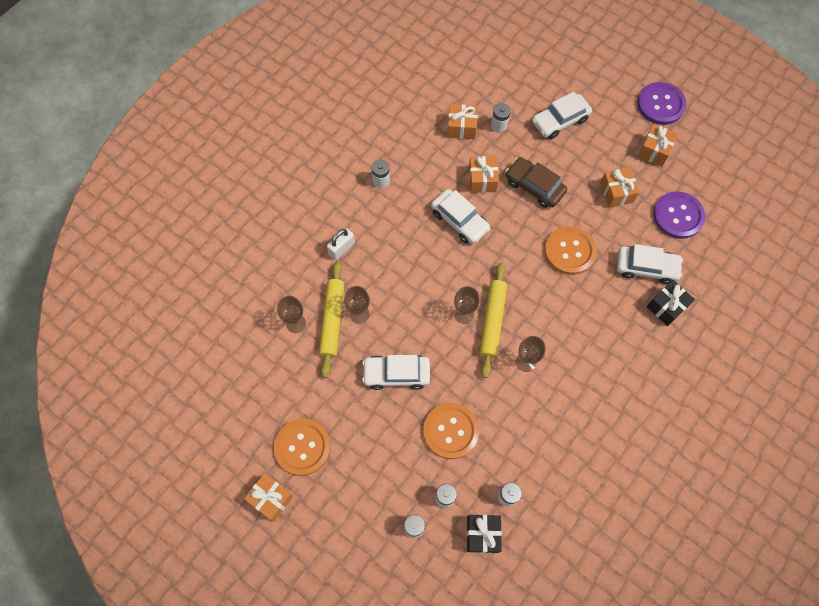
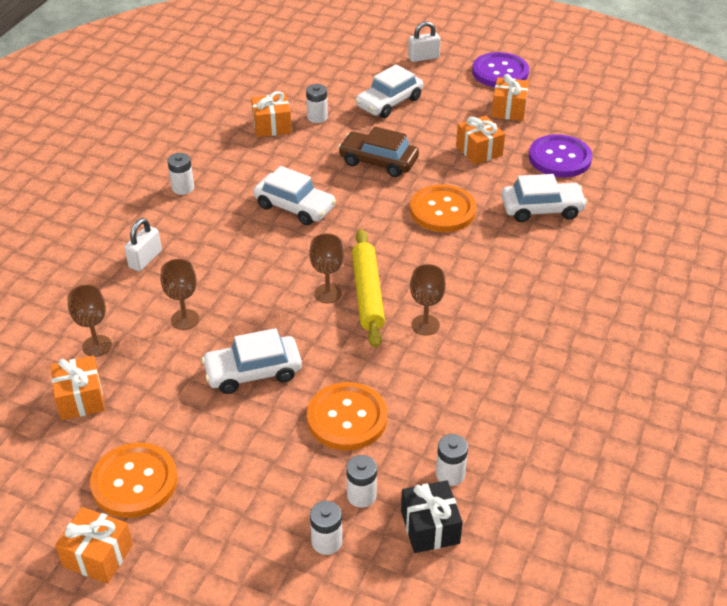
camera: 15 degrees left, 25 degrees down
yellow rolling pin [319,261,344,378] -> none
orange gift [469,156,499,193] -> orange gift moved to [51,356,105,420]
black gift [646,280,695,326] -> none
none -> white padlock [408,21,441,62]

